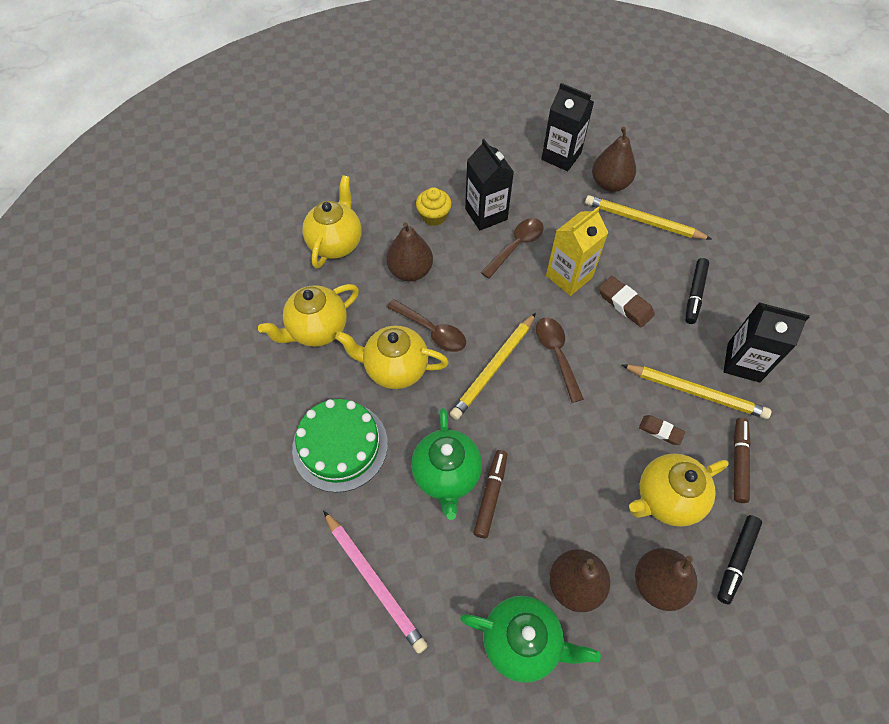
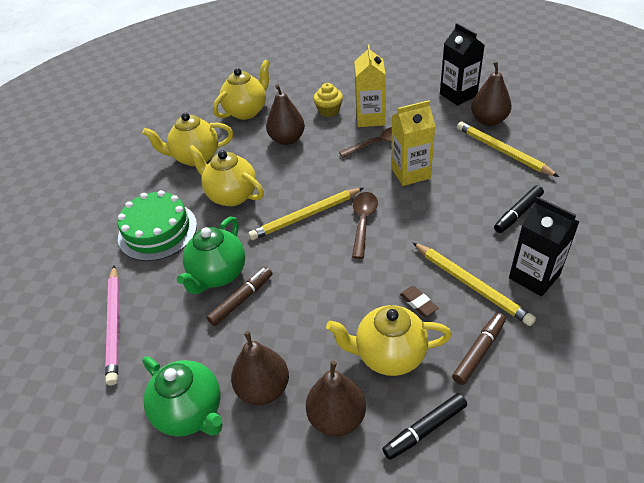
camera: 30 degrees right, 15 degrees down
brown spoon [387,299,466,352] -> none
black carton [465,139,514,230] -> yellow carton [354,45,386,127]
brown eraser [599,276,655,327] -> none

